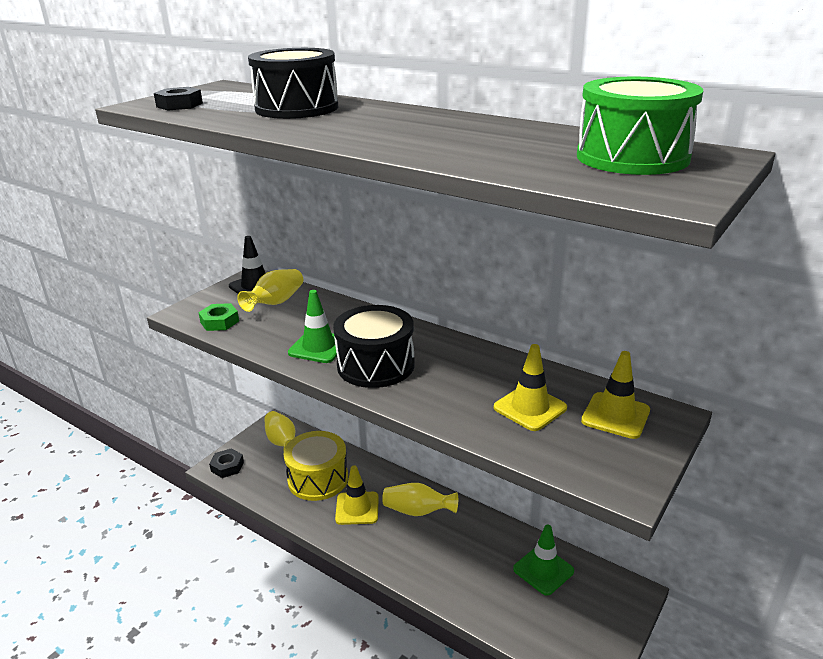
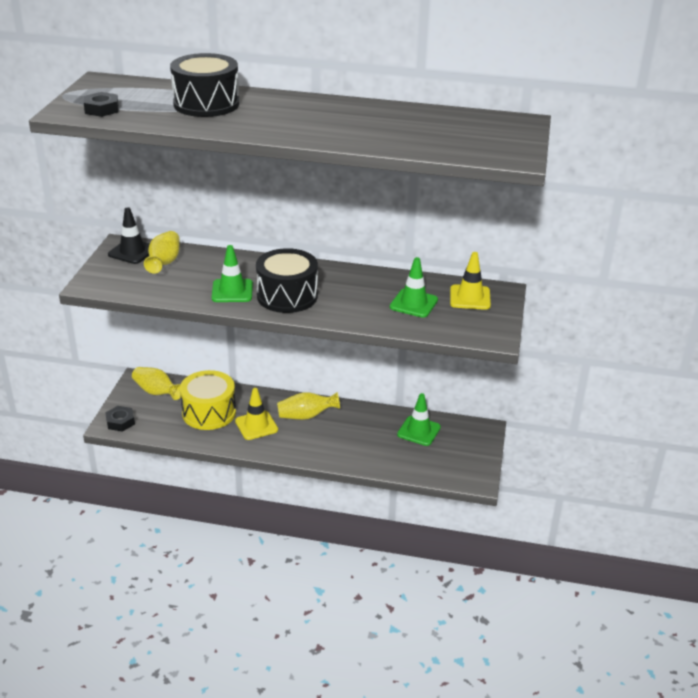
camera: 25 degrees left, 5 degrees up
green nut [198,303,239,331] -> none
yellow traffic cone [494,344,567,431] -> green traffic cone [390,257,438,318]
green drum [577,77,703,175] -> none

